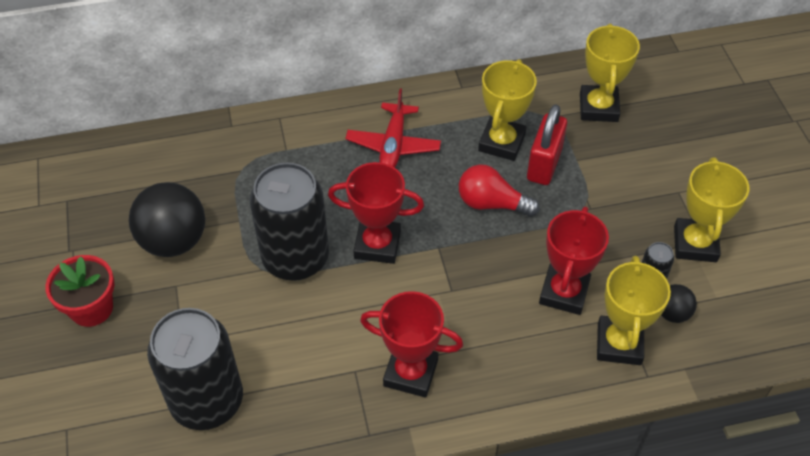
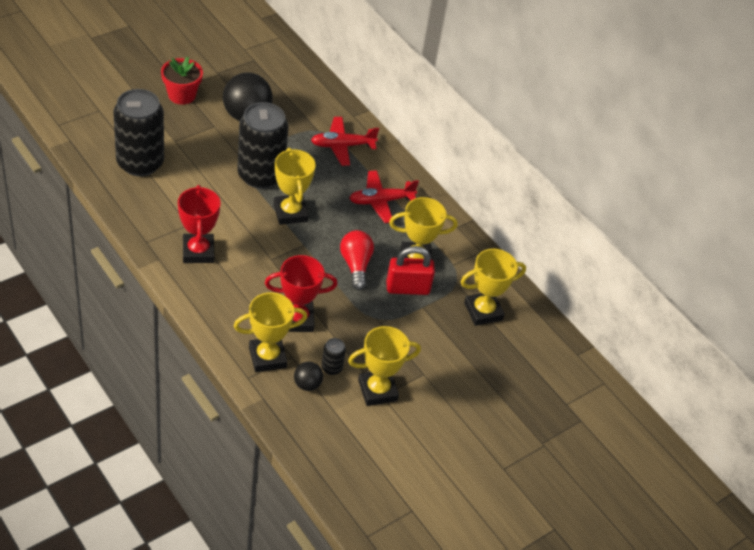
camera: 60 degrees right, 5 degrees down
red trophy [328,162,424,264] -> yellow trophy [274,148,316,225]
none -> red plane [311,117,379,166]

